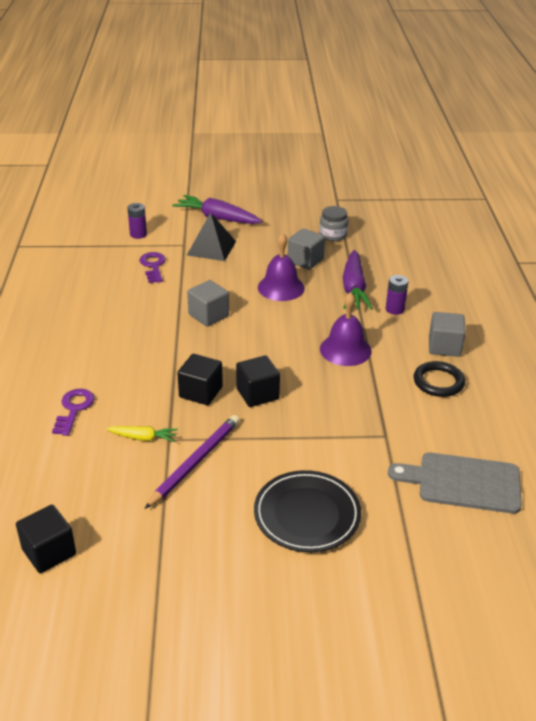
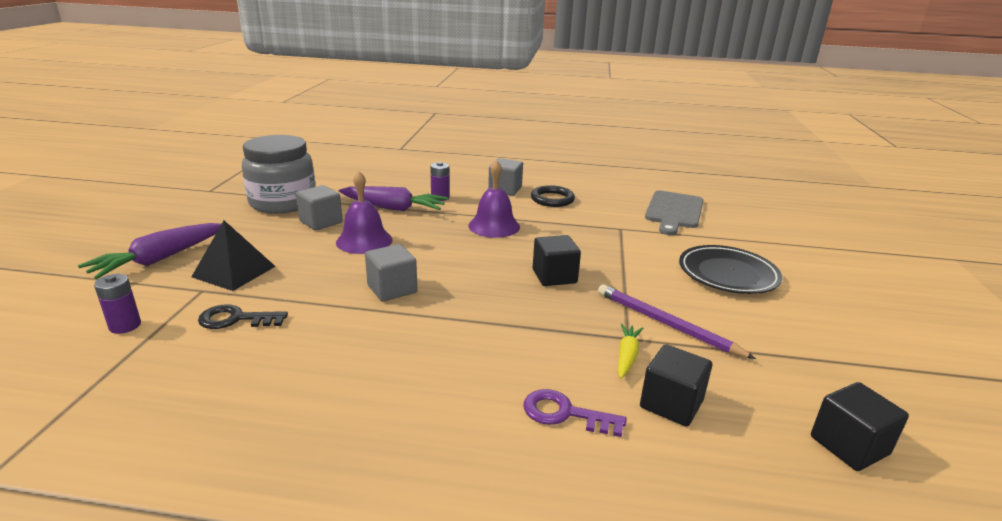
camera: 80 degrees left, 10 degrees down
purple key [139,252,166,283] -> black key [198,304,288,329]
black cube [177,354,223,405] -> black cube moved to [640,344,712,427]
grey jar [319,206,348,241] -> grey jar [242,135,316,214], size x2.03

